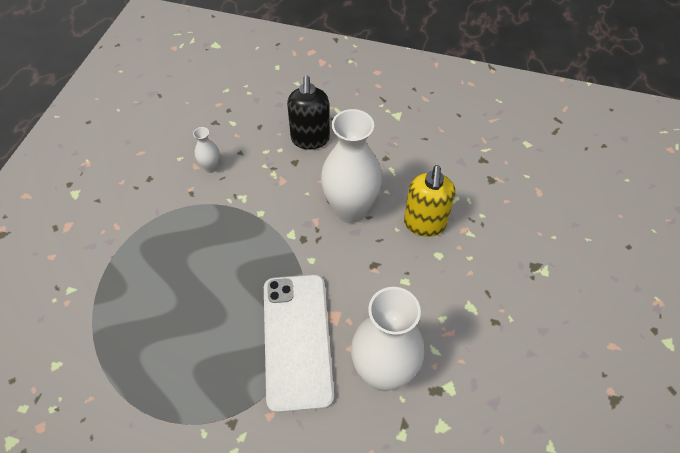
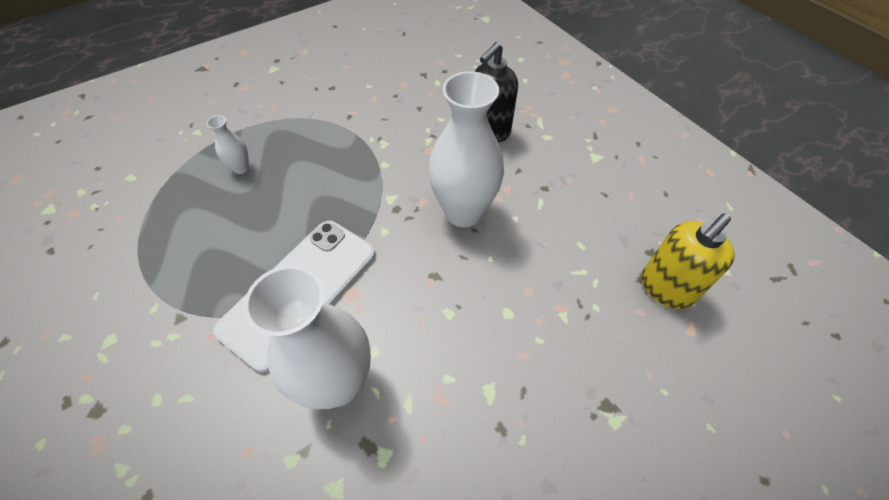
camera: 40 degrees right, 0 degrees up
white vase [193,127,220,173] -> white vase moved to [207,115,249,174]
yellow soap dispenser [404,165,455,237] -> yellow soap dispenser moved to [641,214,735,309]

